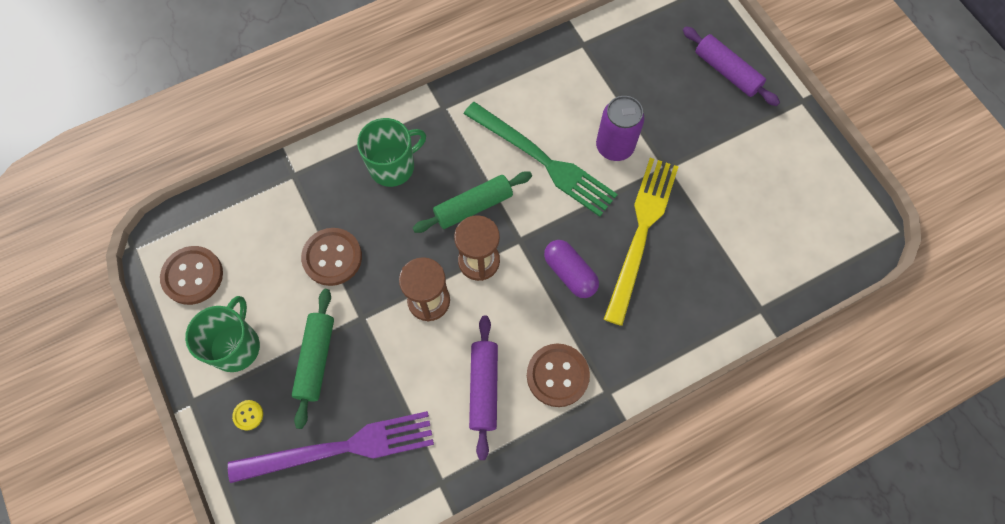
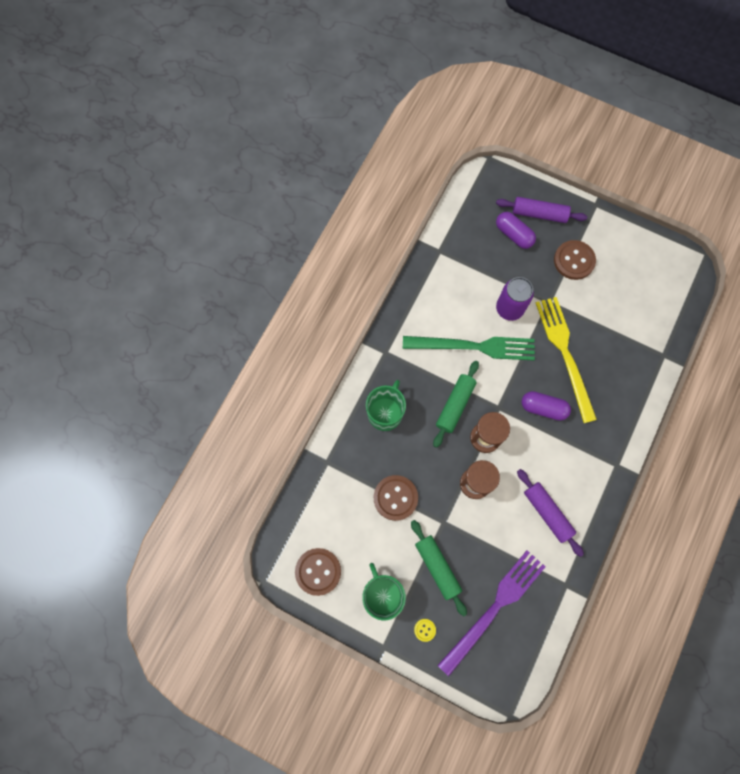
camera: 35 degrees left, 5 degrees up
brown button [527,343,590,407] -> brown button moved to [554,240,596,280]
none -> purple capsule [496,212,536,249]

